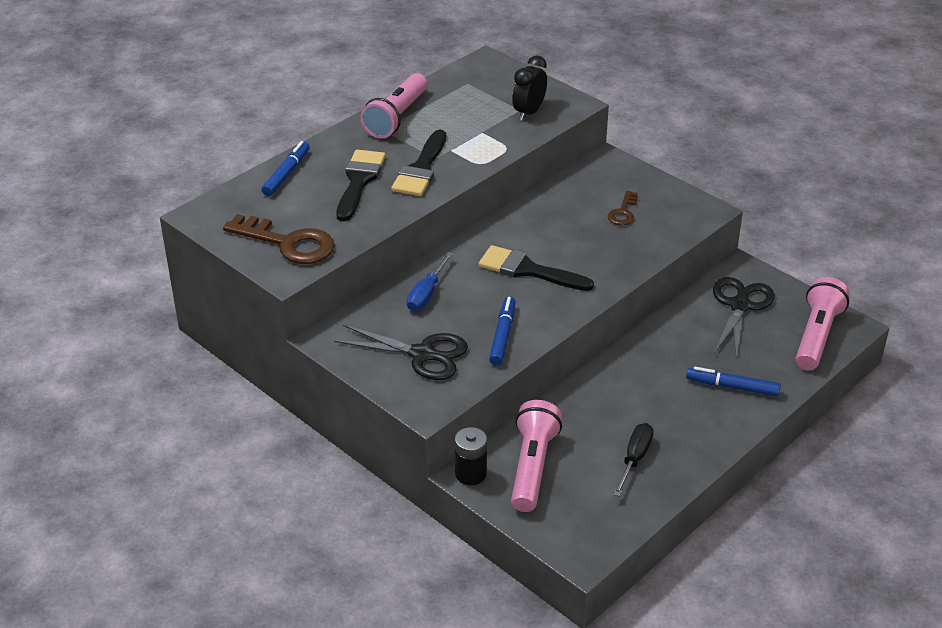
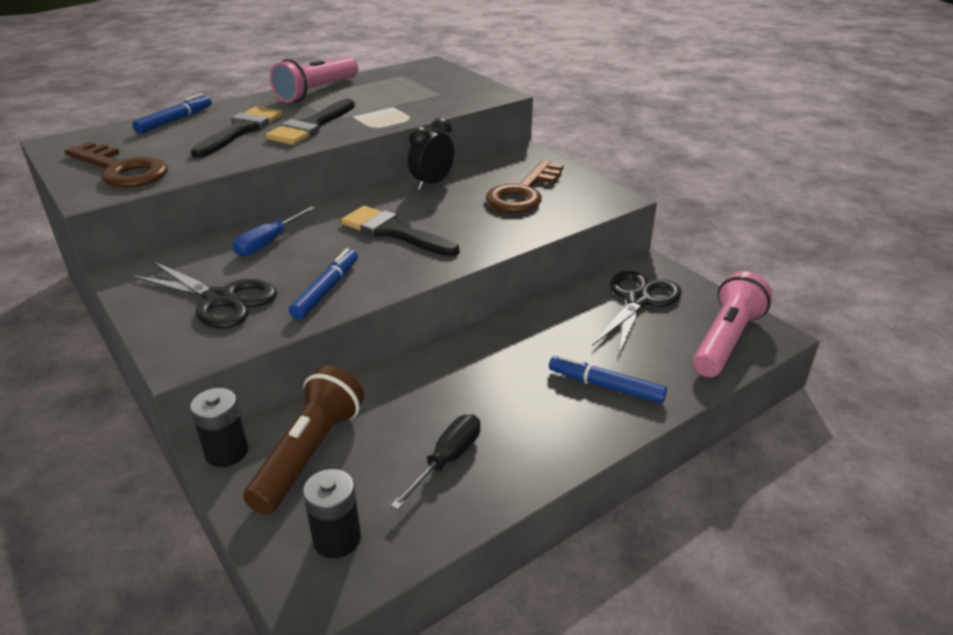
camera: 10 degrees right, 5 degrees down
pink flashlight [511,400,562,512] -> brown flashlight [243,365,364,515]
black clock [512,56,547,121] -> black clock moved to [408,118,454,190]
brown key [607,191,638,225] -> brown key [486,160,563,212], size x1.90
none -> black battery [303,469,361,558]

